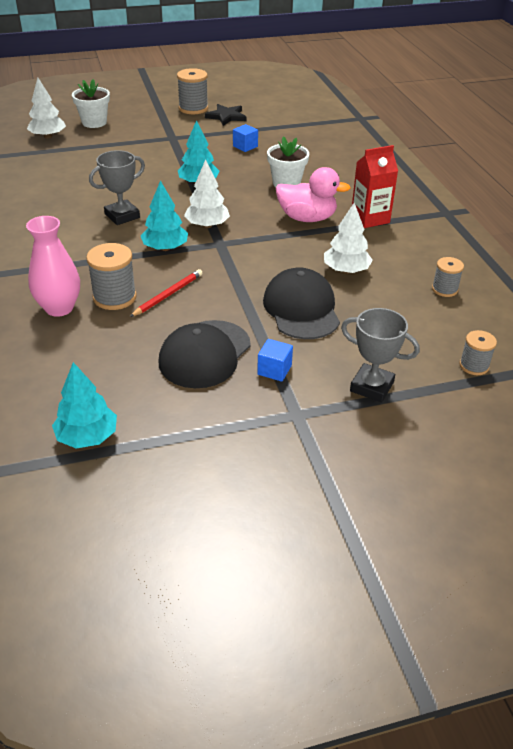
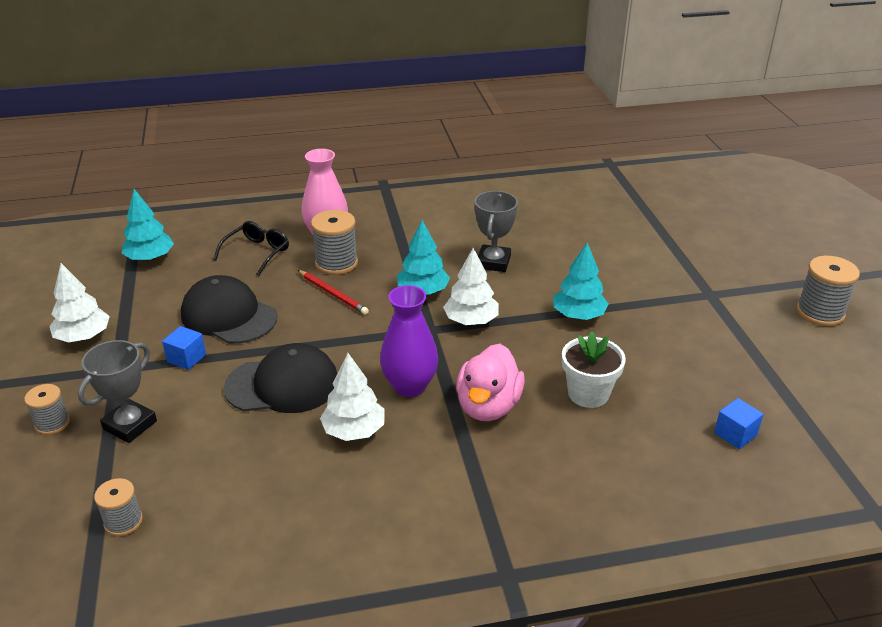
camera: 95 degrees right, 5 degrees down
white tree [27,78,66,139] -> white tree moved to [49,263,110,343]
white flower pot [72,79,110,128] -> none
grey trophy [89,150,145,225] -> grey trophy turned 45 degrees clockwise [474,191,518,272]
black star [205,104,246,126] -> none
blue cube [233,124,258,152] -> blue cube moved to [714,398,763,449]
red carton [352,145,398,228] -> none
grey spool [432,257,464,297] -> grey spool moved to [24,384,70,435]
none -> black glasses [213,221,289,276]
none -> purple vase [380,285,438,397]

